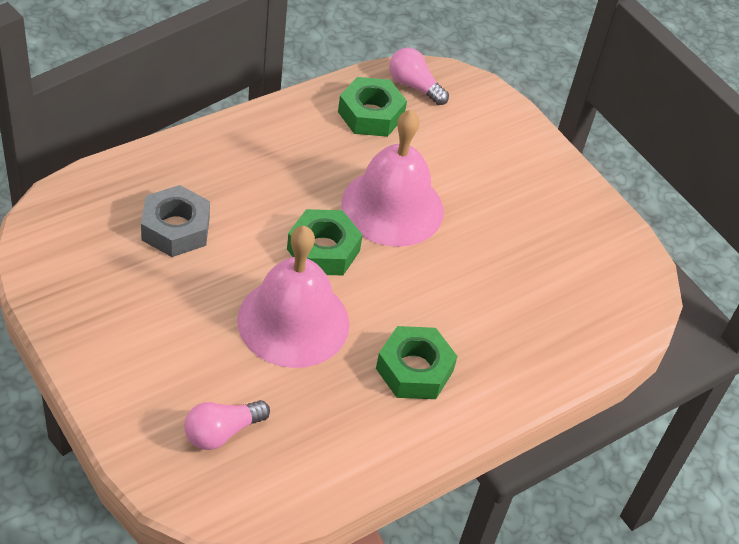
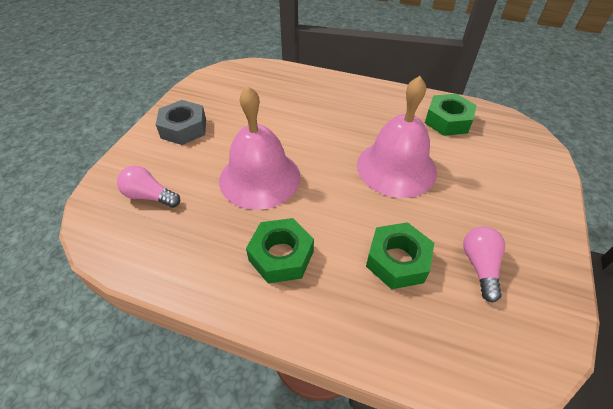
camera: 60 degrees right, 0 degrees up
grey nut [141,185,210,257] -> grey nut moved to [156,100,206,145]
green nut [287,209,363,275] -> green nut moved to [366,222,434,289]
pink light bulb [389,48,449,105] -> pink light bulb moved to [463,226,505,303]

